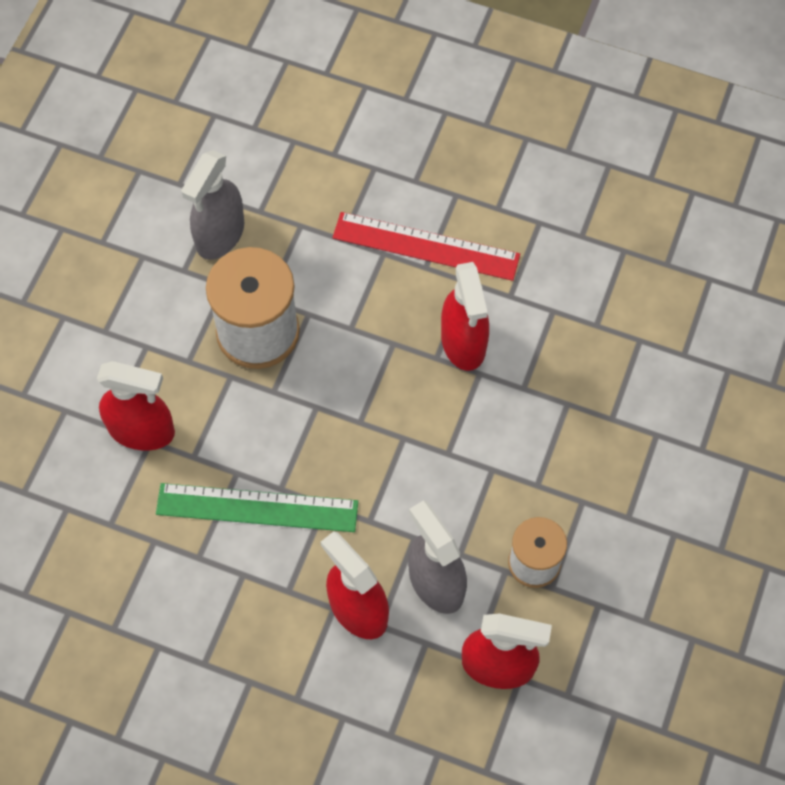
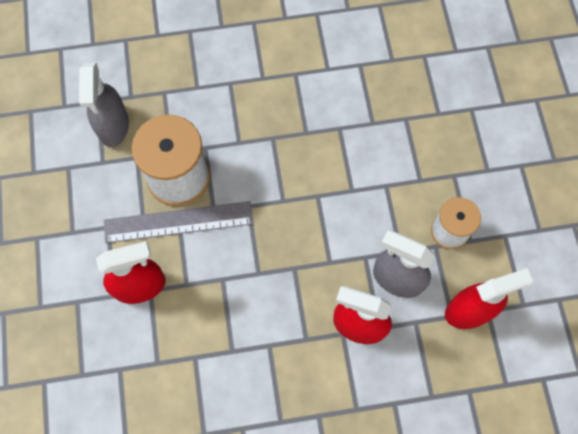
camera: 30 degrees left, 5 degrees up
green ruler [156,483,358,532] -> none
red ruler [333,212,520,281] -> none
red spray bottle [441,262,489,371] -> none
none -> grey ruler [104,201,253,243]

